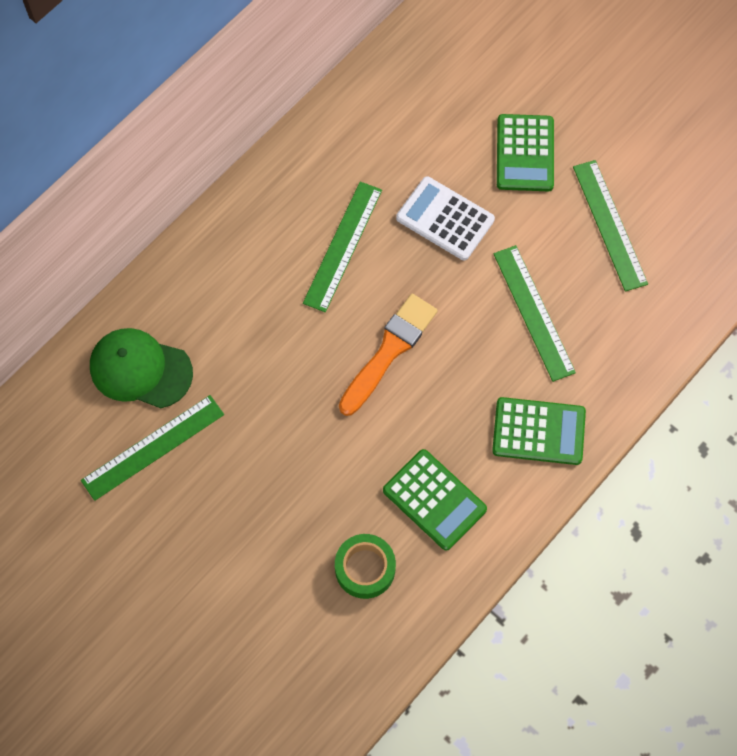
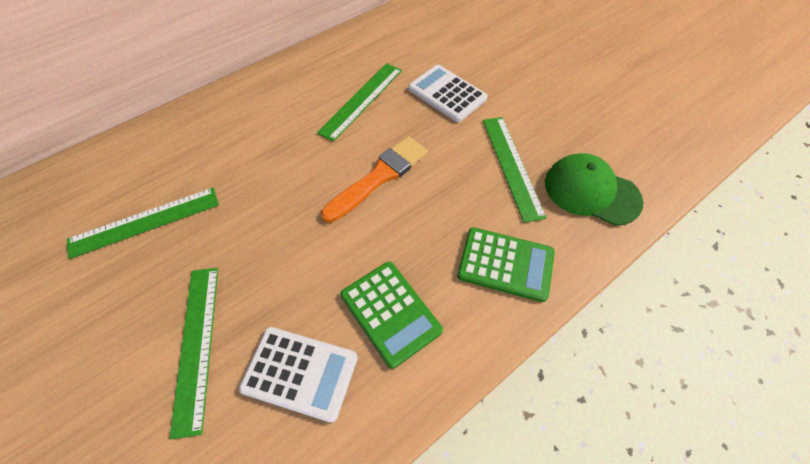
camera: 10 degrees right, 10 degrees down
green cap [90,328,193,408] -> green cap moved to [545,153,643,226]
green tape [335,534,396,599] -> white calculator [239,327,358,423]
green calculator [497,114,554,192] -> none
green ruler [573,160,648,292] -> green ruler moved to [169,268,218,439]

